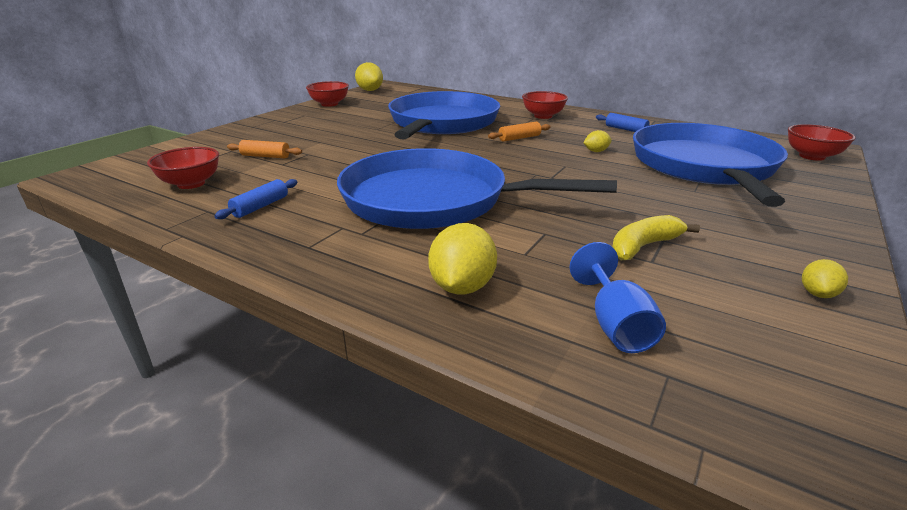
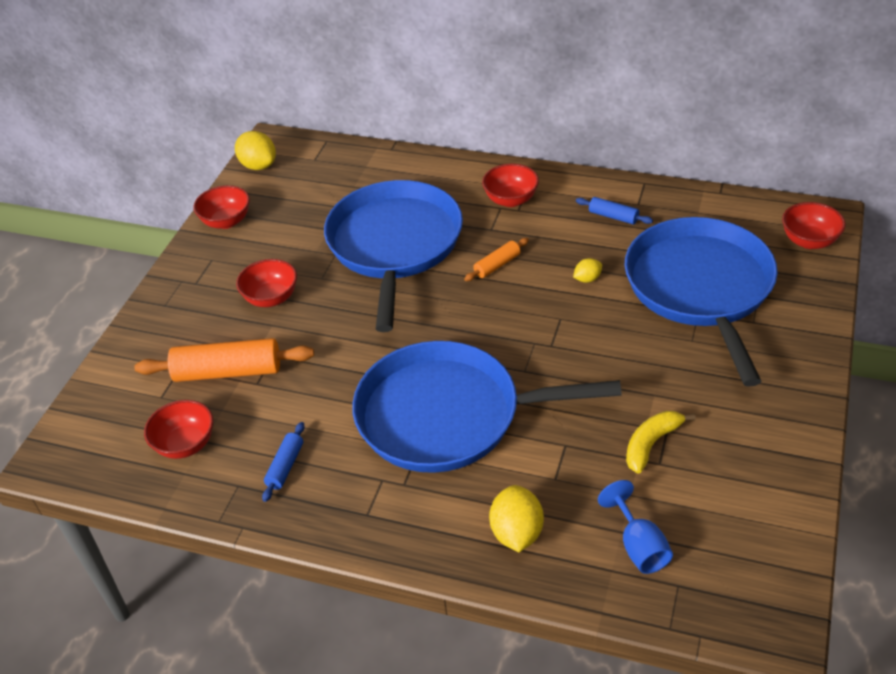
camera: 10 degrees left, 15 degrees up
orange rolling pin [227,140,302,158] -> orange rolling pin [134,338,314,382], size x1.95
yellow lemon [802,259,848,298] -> none
none -> red bowl [236,259,297,307]

